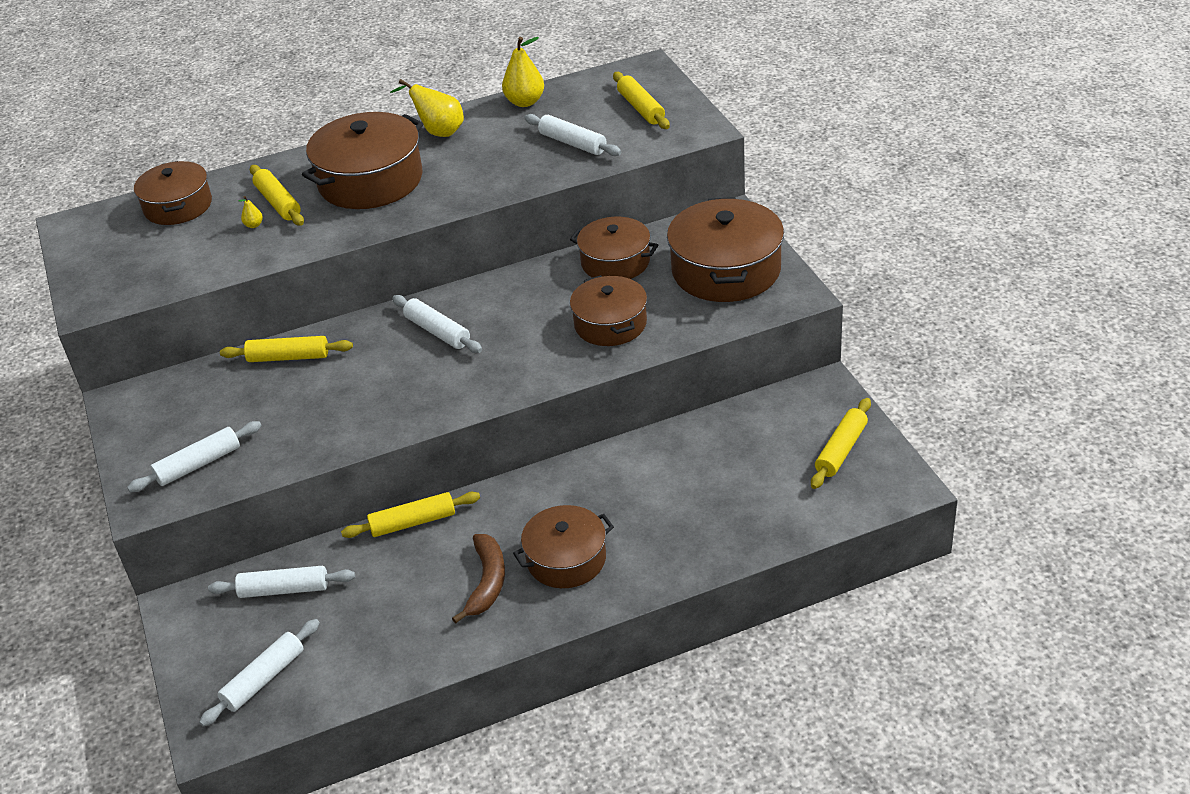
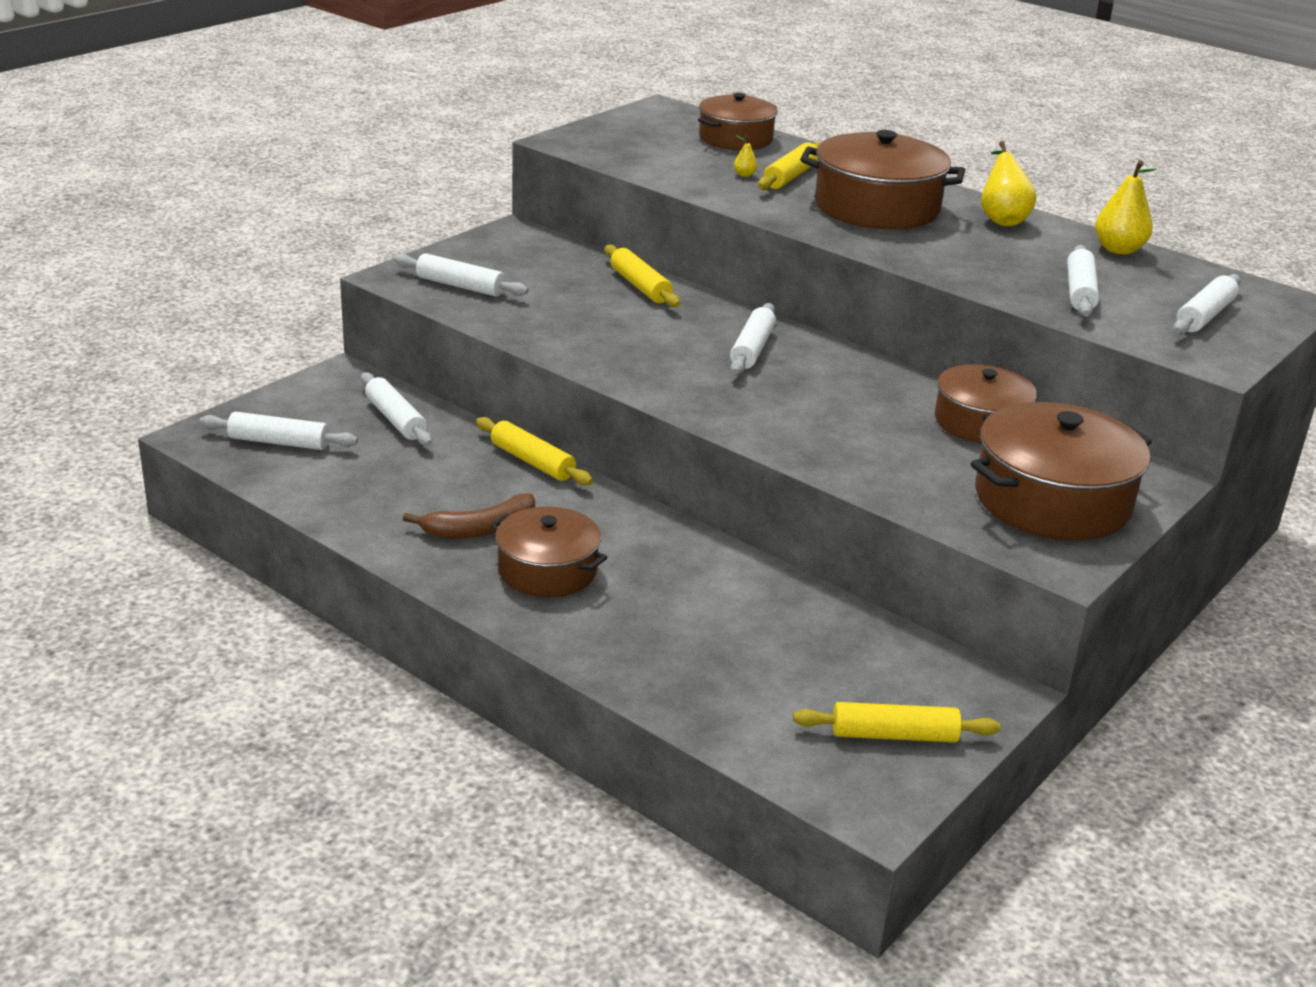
camera: 55 degrees right, 10 degrees down
brown pot [570,275,647,346] -> none
yellow rolling pin [613,72,670,129] -> white rolling pin [1173,274,1241,335]

